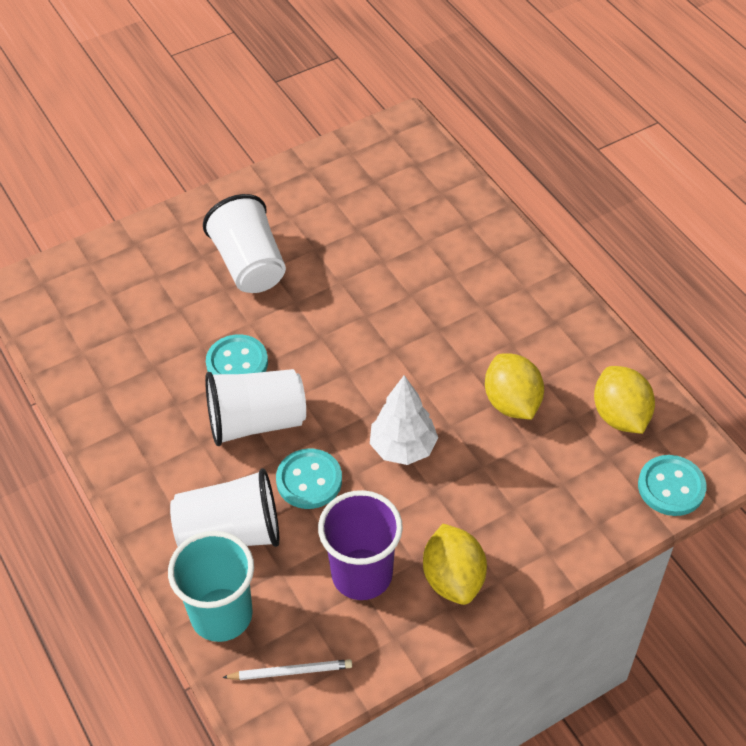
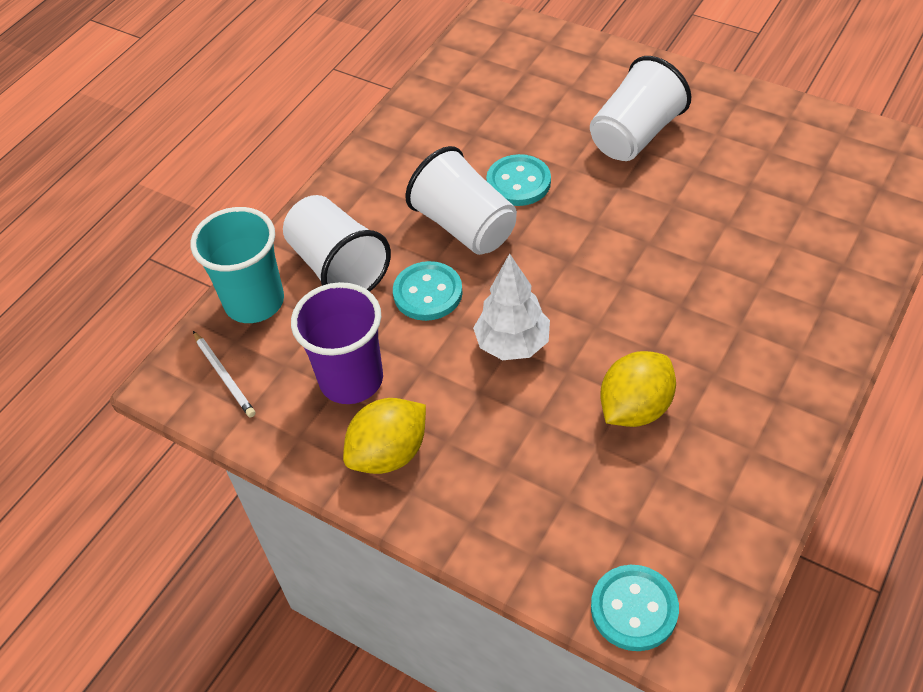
camera: 65 degrees right, 0 degrees up
yellow lemon [594,366,655,434] -> none

